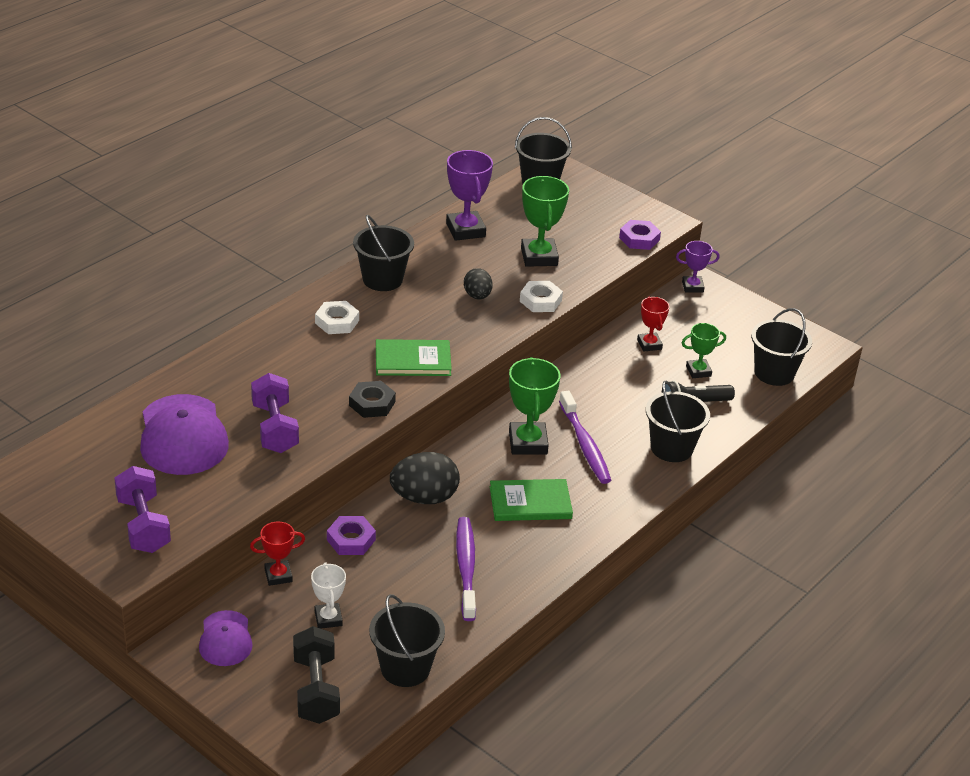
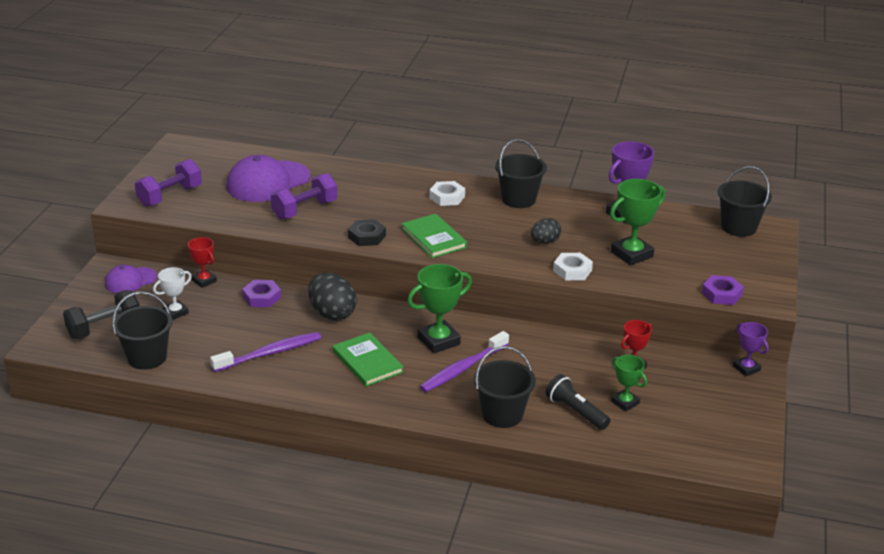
camera: 65 degrees right, 5 degrees down
black bucket [751,308,812,386] -> none

